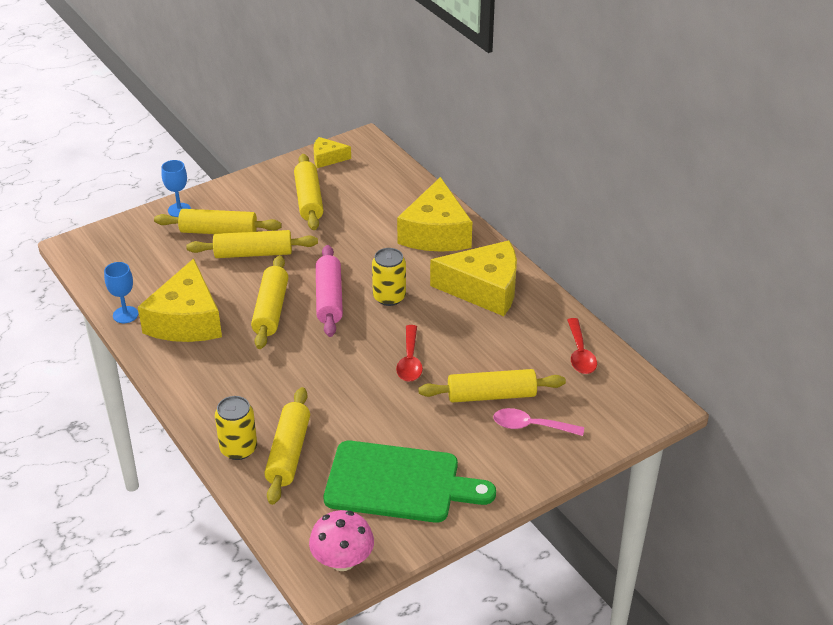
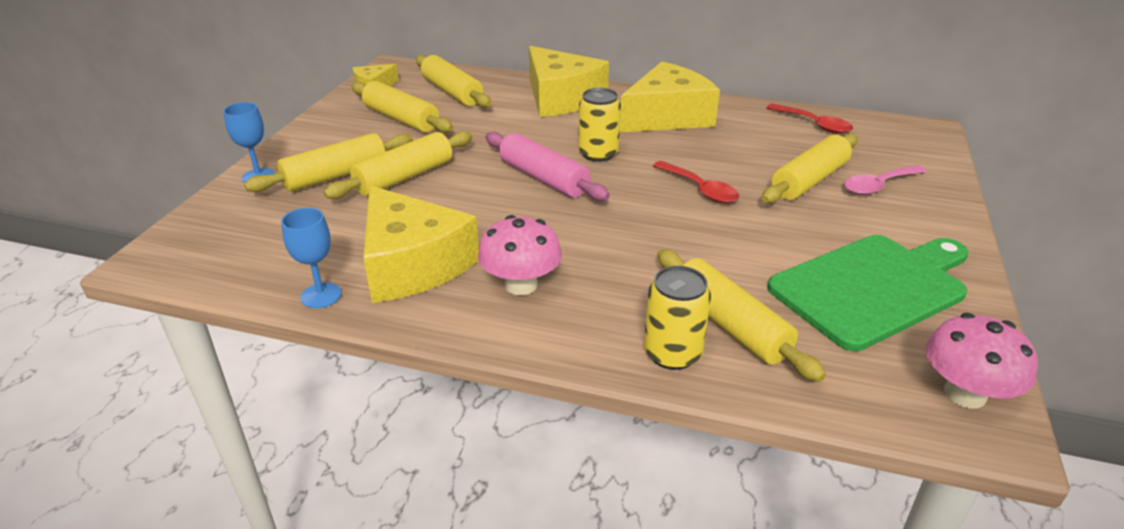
camera: 40 degrees left, 5 degrees down
yellow rolling pin [251,255,288,349] -> yellow rolling pin moved to [416,55,491,108]
none -> pink mushroom [478,215,562,295]

